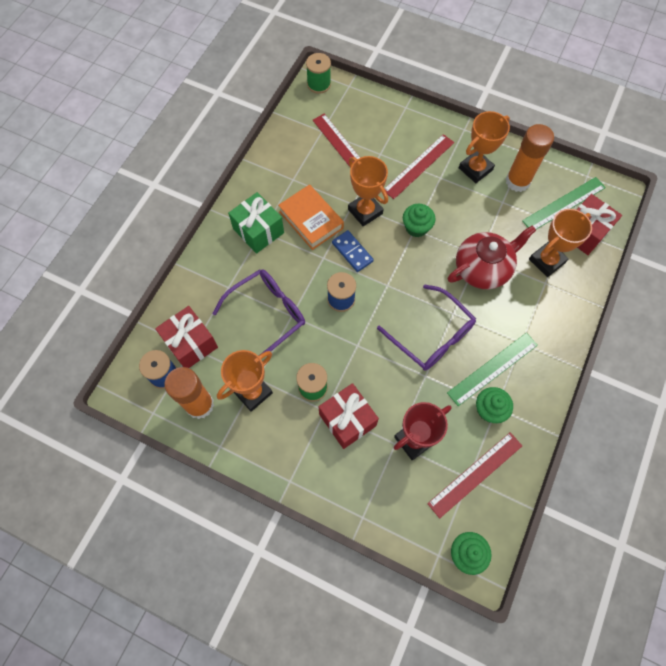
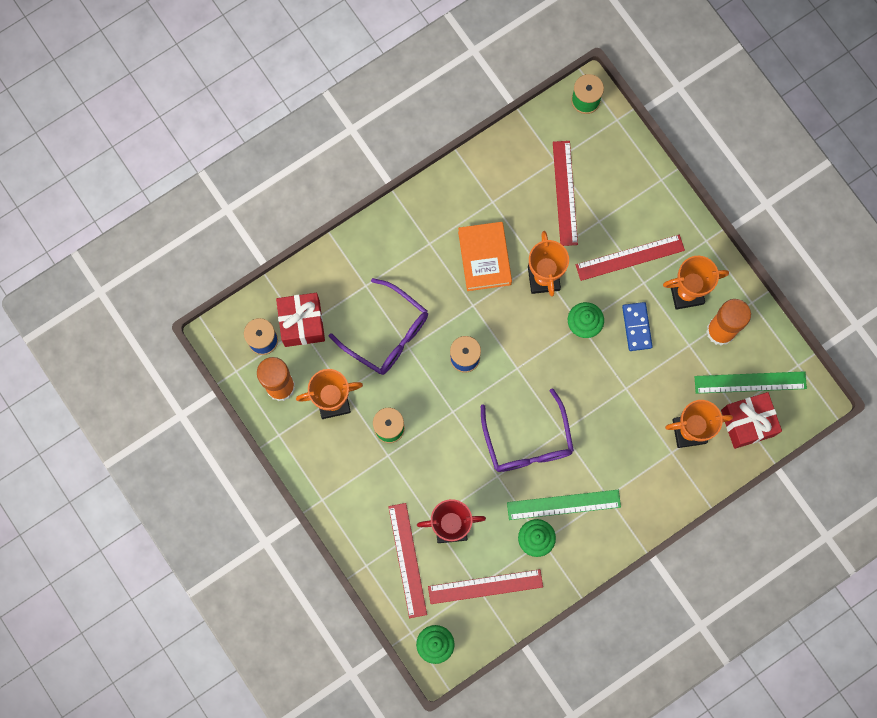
camera: 30 degrees right, 10 degrees up
purple glasses [212,269,305,354] -> purple glasses turned 45 degrees clockwise [329,278,428,375]
green gift [228,192,284,254] -> none
red gift [318,383,379,449] -> none
blue domino [332,230,374,272] -> blue domino moved to [622,302,653,351]
red teapot [448,225,536,289] -> none
none -> red ruler [388,503,427,618]

